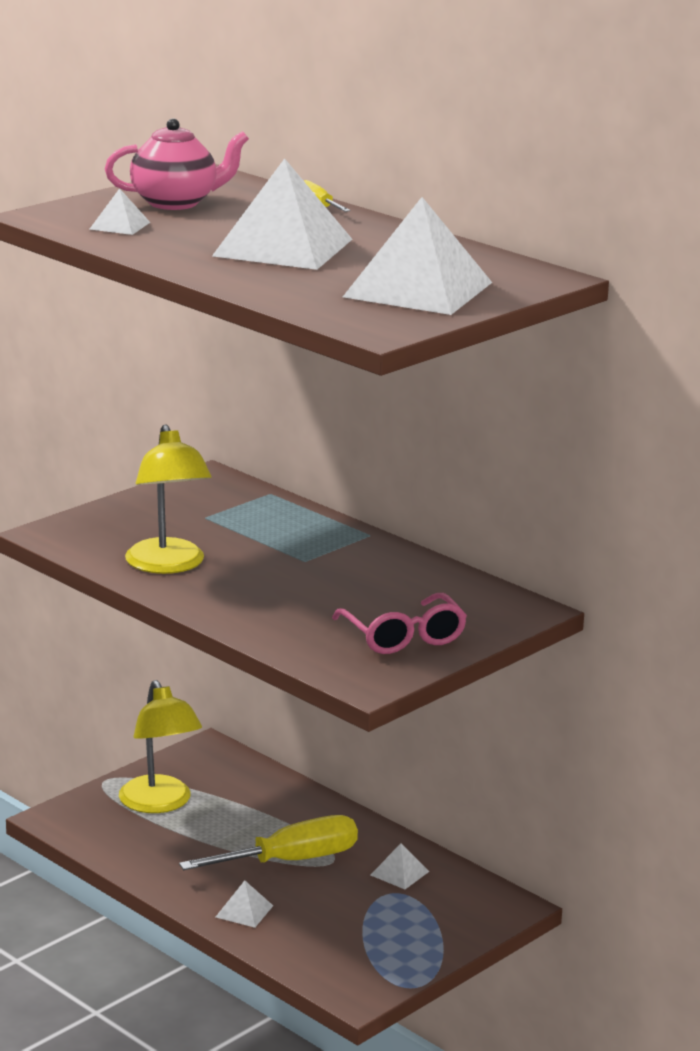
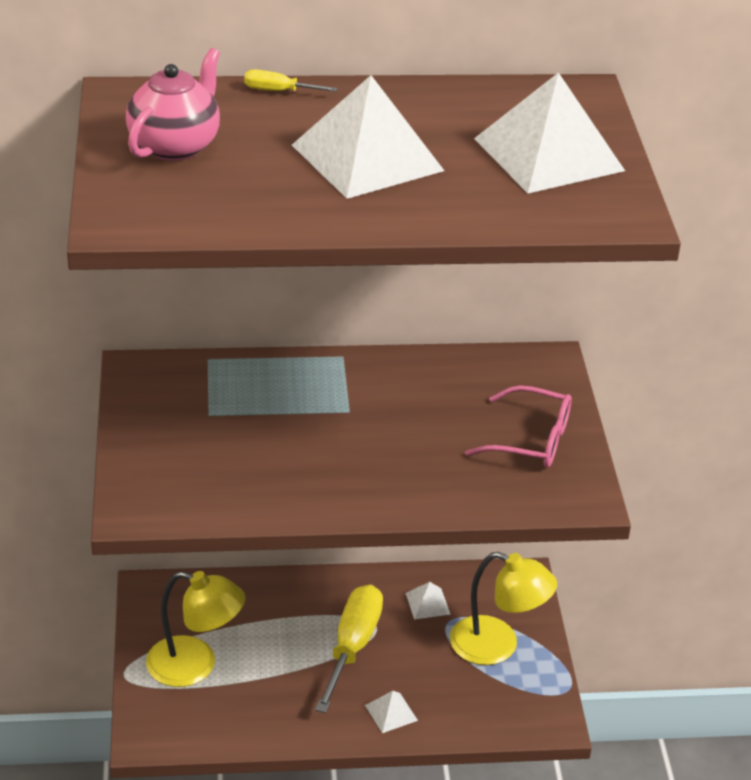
camera: 50 degrees left, 15 degrees up
white pyramid [90,188,151,235] -> none
yellow lamp [125,424,212,574] -> yellow lamp moved to [450,552,557,665]

